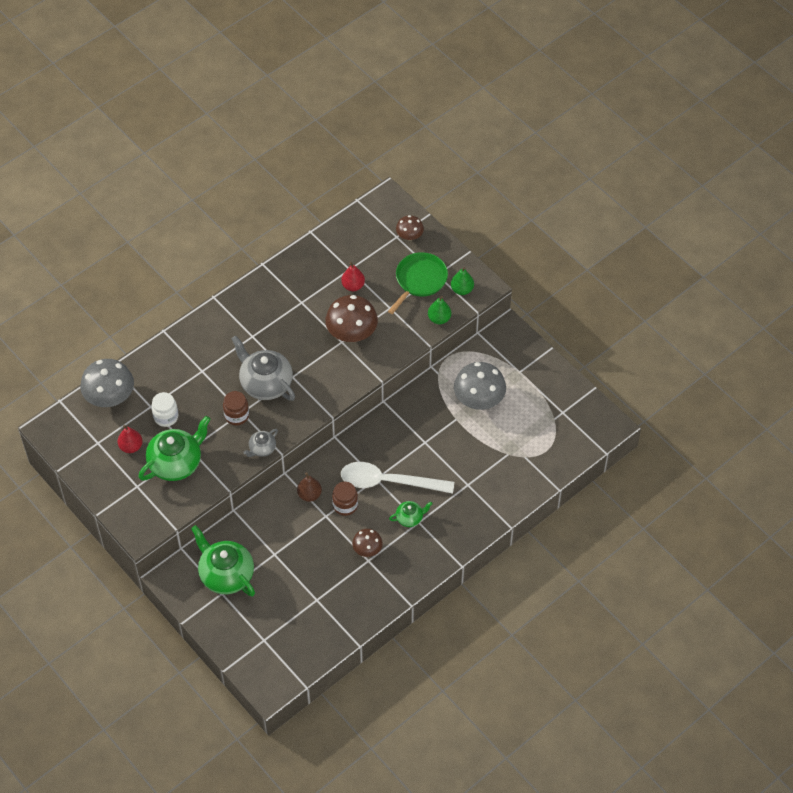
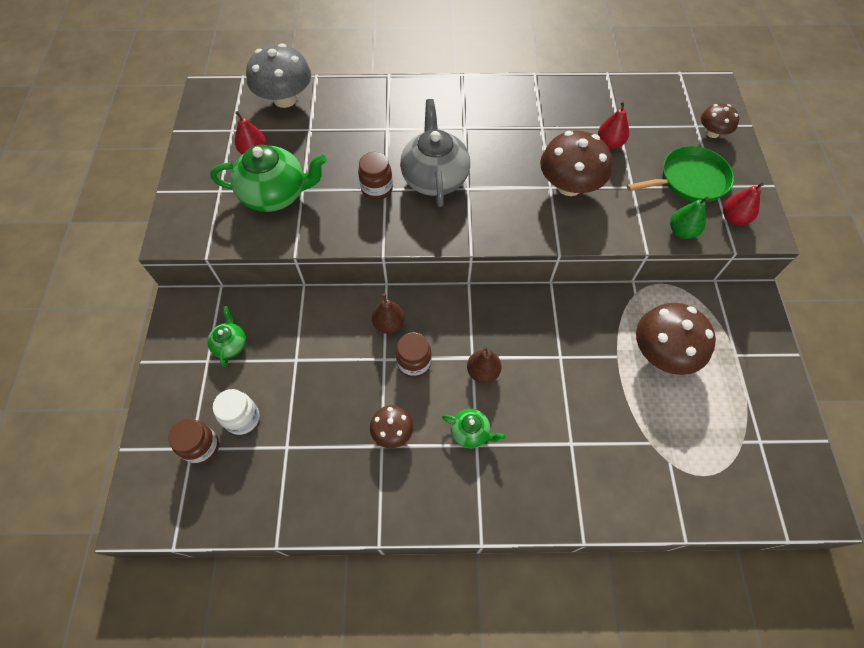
camera: 40 degrees right, 5 degrees up
white jar [151,392,178,427] -> white jar moved to [213,389,260,435]
green teapot [191,525,255,596] -> green teapot [207,306,246,367], size x0.50
grey teapot [243,429,278,457] -> none
white spoon [341,462,454,494] -> brown pear [467,346,502,383]
green pear [451,267,474,295] -> red pear [723,183,764,225]
grey mushroom [454,362,506,410] -> brown mushroom [636,303,716,375]
none -> brown jar [168,419,219,464]

